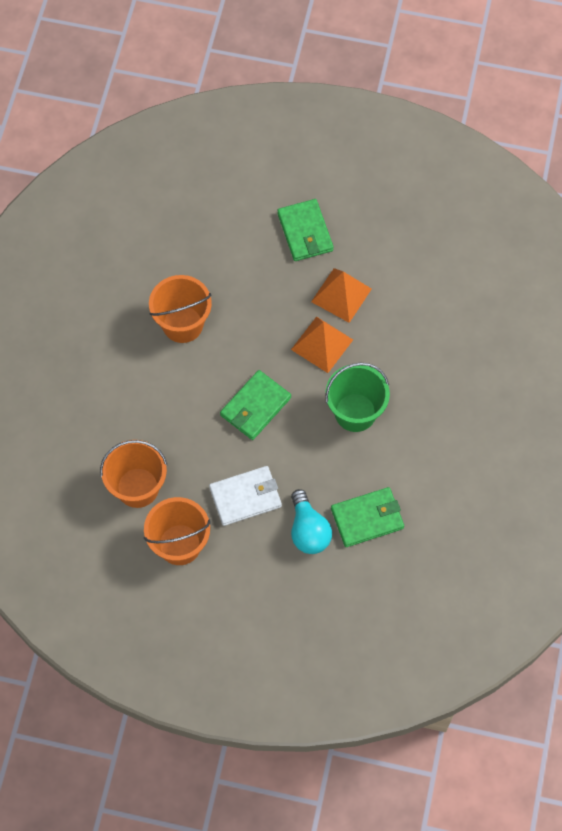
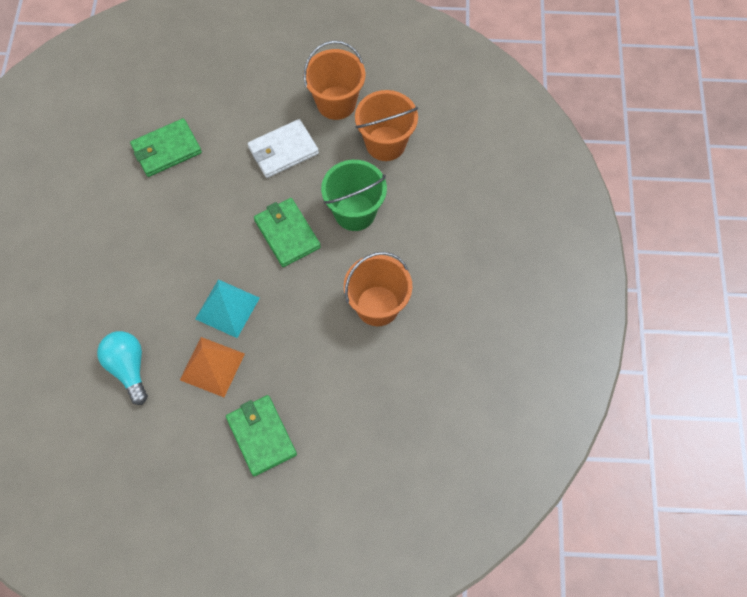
camera: 170 degrees right, 0 degrees up
green wallet [220,370,291,440] -> green wallet turned 60 degrees counterclockwise [254,198,321,267]
orange pyramid [291,316,353,373] -> turquoise pyramid [195,279,260,338]
turquoise light bulb [291,489,332,554] -> turquoise light bulb moved to [97,331,148,405]
green bucket [325,363,390,432] -> green bucket moved to [321,160,387,231]

